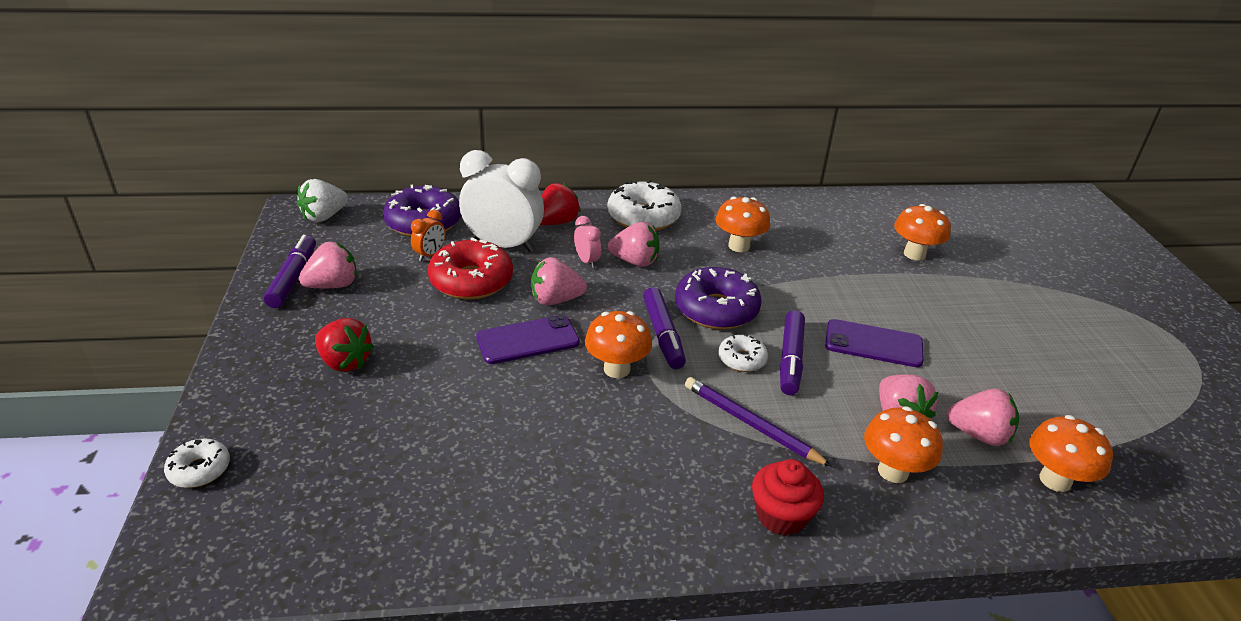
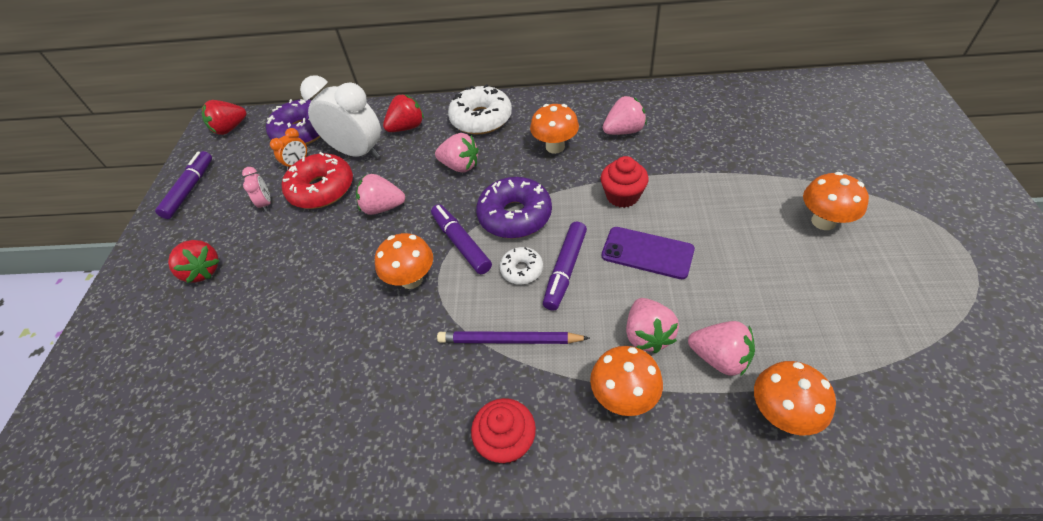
camera: 15 degrees right, 15 degrees up
white donut [164,439,230,488] -> none
white strawberry [297,179,348,222] -> red strawberry [202,100,246,135]
pink strawberry [299,242,357,288] -> pink strawberry moved to [603,96,647,135]
purple phone [476,315,580,364] -> none
pink clock [574,216,601,268] -> pink clock moved to [242,167,271,212]
purple marker [643,287,686,369] -> purple marker turned 150 degrees clockwise [431,204,492,275]
purple pencil [685,377,832,467] -> purple pencil turned 45 degrees counterclockwise [437,331,590,344]
orange mushroom [894,204,951,260] -> orange mushroom moved to [803,172,869,230]
none -> red cupcake [601,156,649,208]

